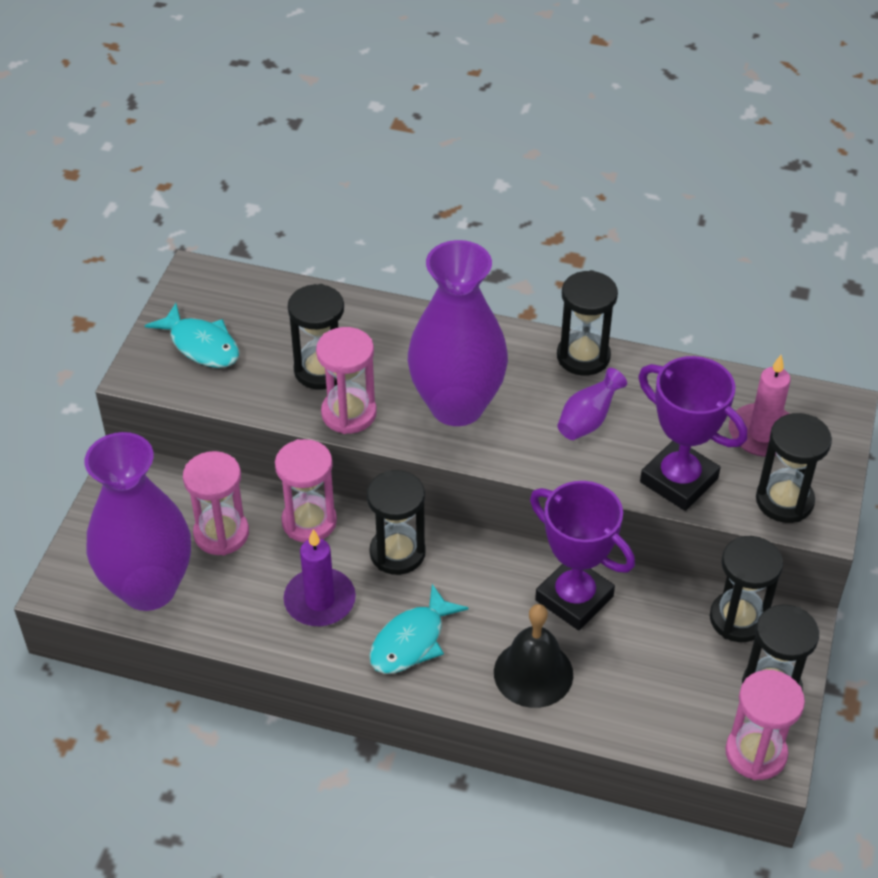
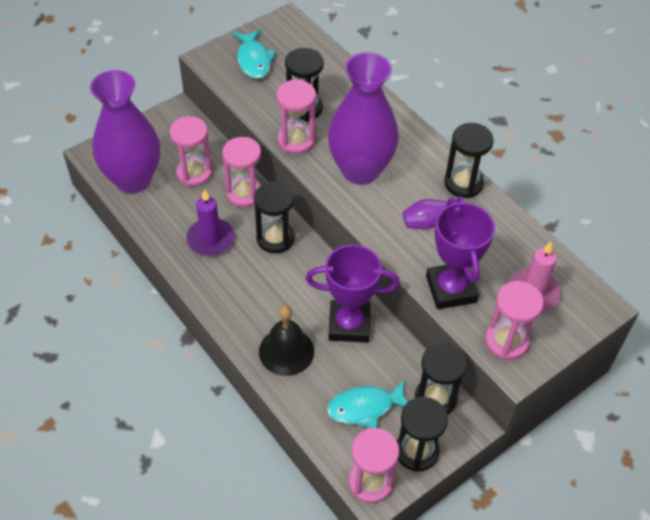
camera: 35 degrees right, 5 degrees up
turquoise fish [369,584,468,674] -> turquoise fish moved to [327,380,408,428]
purple trophy [530,481,635,630] -> purple trophy turned 75 degrees counterclockwise [306,244,400,343]
black hourglass [756,413,832,523] -> pink hourglass [485,281,544,360]

